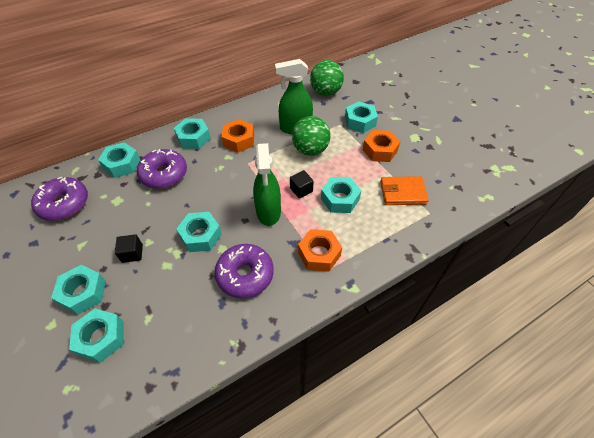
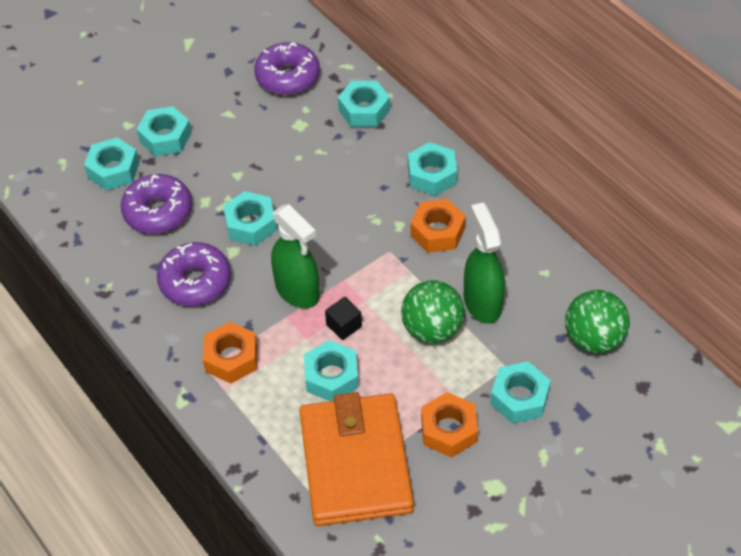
camera: 85 degrees right, 0 degrees up
black cube [115,234,143,263] -> none
purple donut [137,149,187,189] -> purple donut moved to [121,174,192,234]
green spray bottle [253,143,281,226] -> green spray bottle turned 120 degrees counterclockwise [271,204,320,308]
orange wallet [380,176,429,205] -> orange wallet [299,392,414,526], size x1.87

